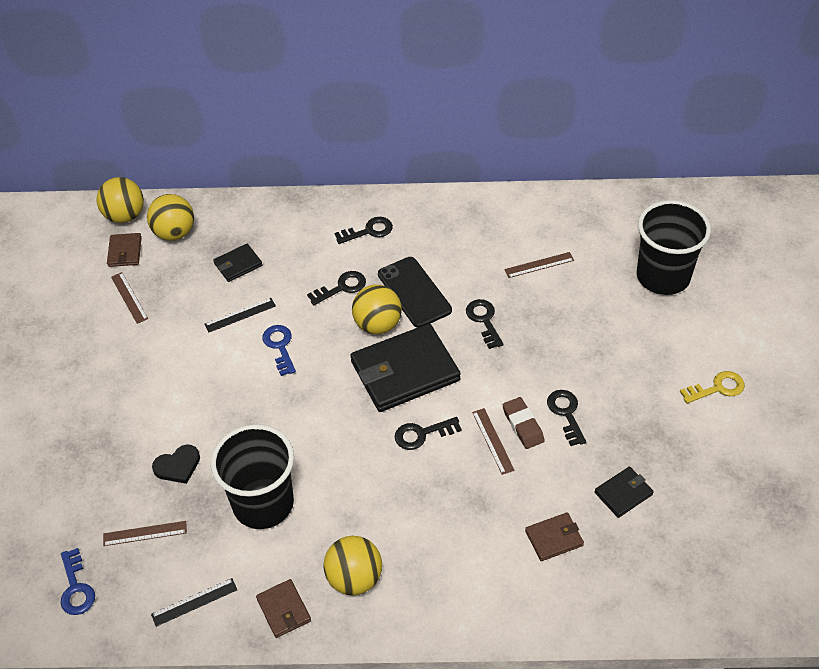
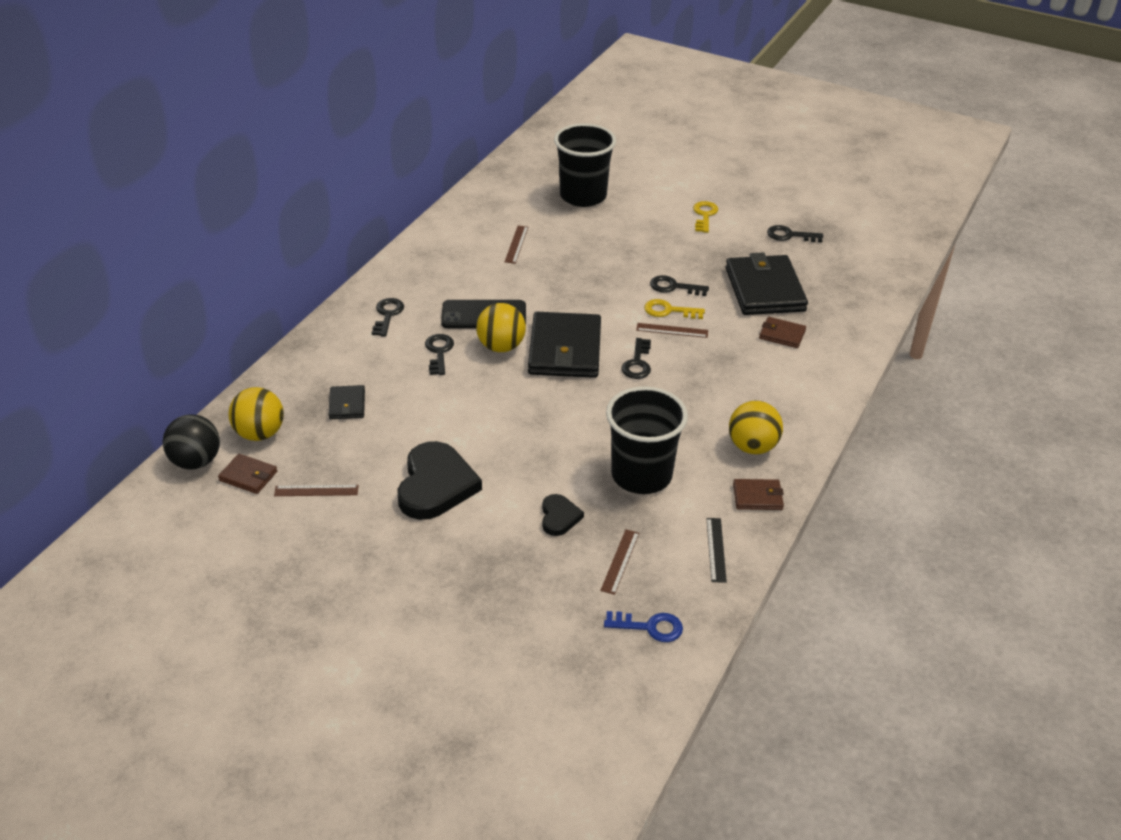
camera: 65 degrees left, 10 degrees down
yellow ball [97,177,144,223] -> black ball [162,414,220,469]
black ruler [204,298,276,332] -> none
blue key [262,325,296,376] -> none
black key [466,299,504,349] -> black key moved to [767,225,823,243]
brown eraser [503,397,545,449] -> yellow key [644,299,705,319]
brown wallet [525,512,584,561] -> brown wallet turned 75 degrees counterclockwise [759,317,806,348]
black wallet [595,466,654,518] -> black wallet [726,252,808,315], size x2.11
none -> black heart [398,441,482,520]

